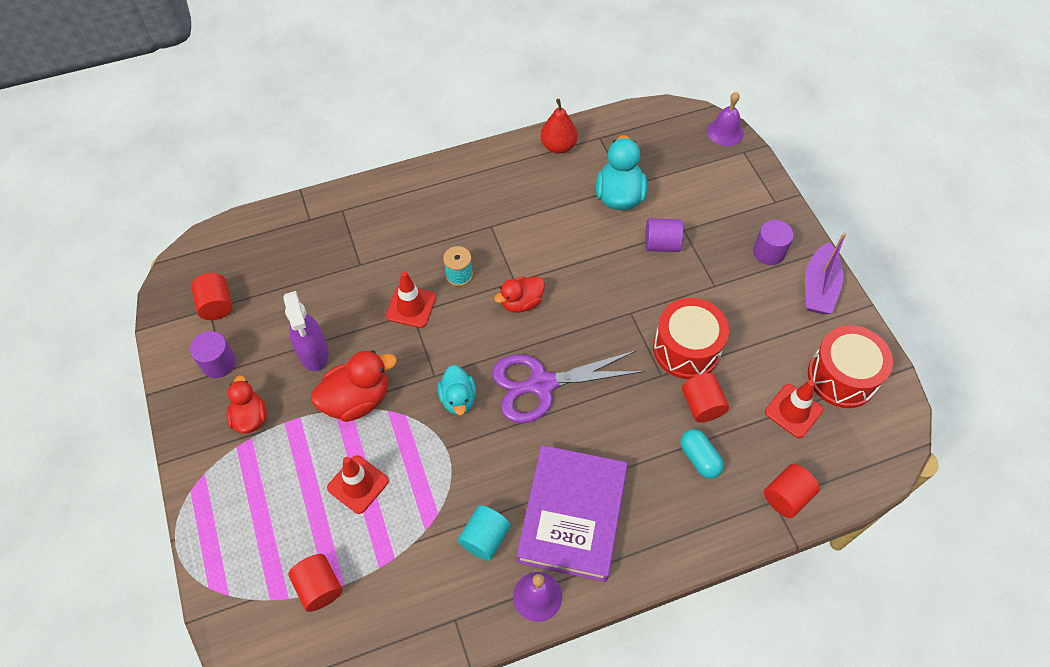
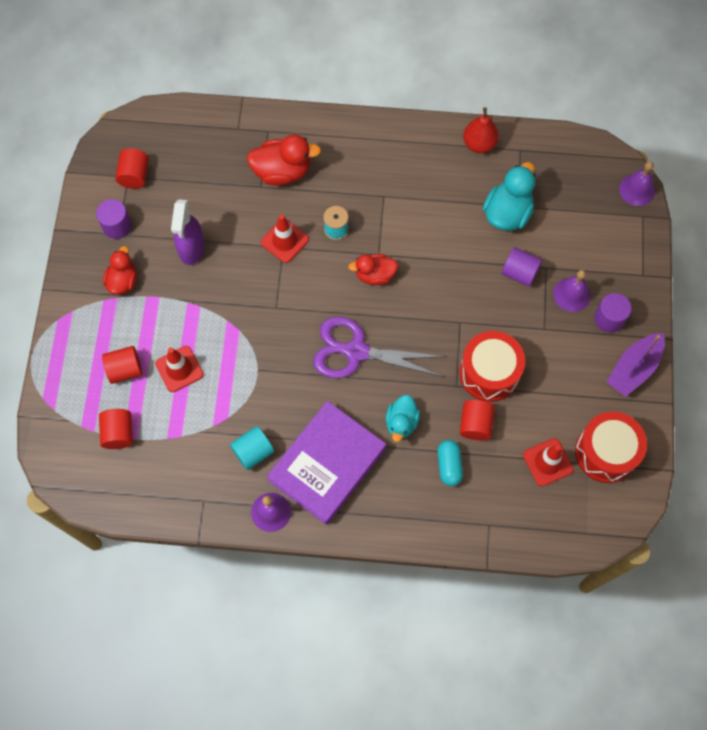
camera: 25 degrees right, 10 degrees up
red duck [311,350,397,422] -> red duck moved to [247,135,321,185]
turquoise duck [438,365,476,415] -> turquoise duck moved to [386,395,420,442]
red cylinder [764,464,819,518] -> red cylinder moved to [102,346,142,384]
none -> purple bell [553,270,591,312]

